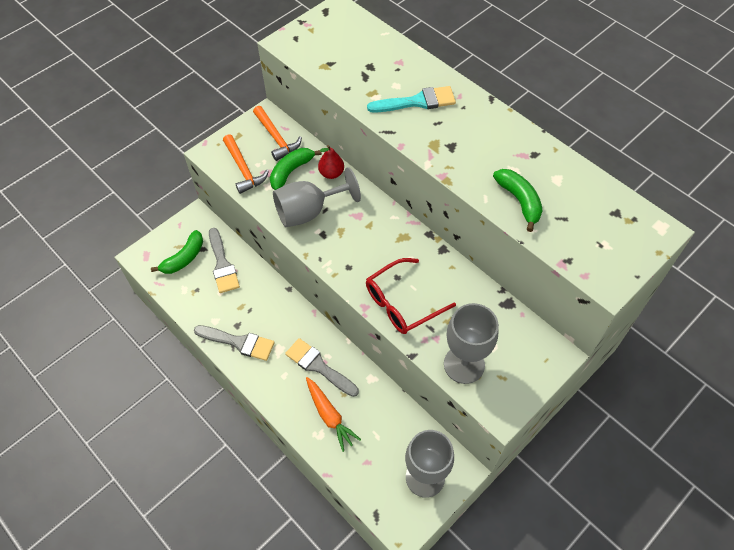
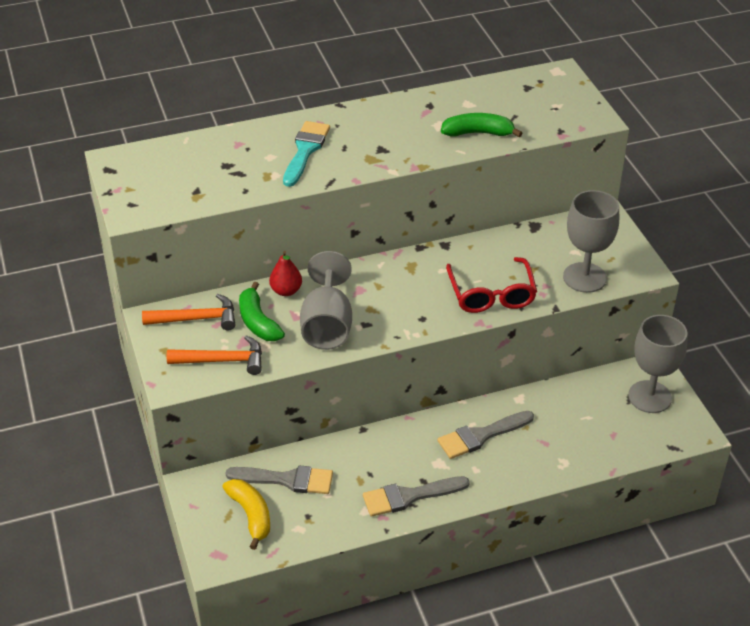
camera: 65 degrees left, 15 degrees down
green banana [151,230,203,274] -> yellow banana [223,479,270,550]
grey brush [194,325,275,361] -> grey brush turned 150 degrees counterclockwise [363,476,470,517]
orange carrot [306,377,361,452] -> none

